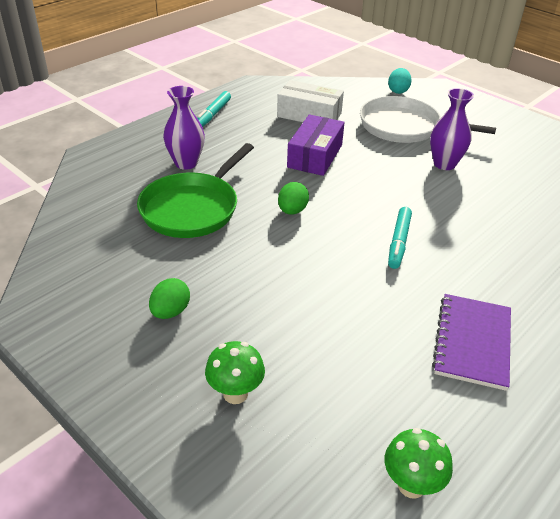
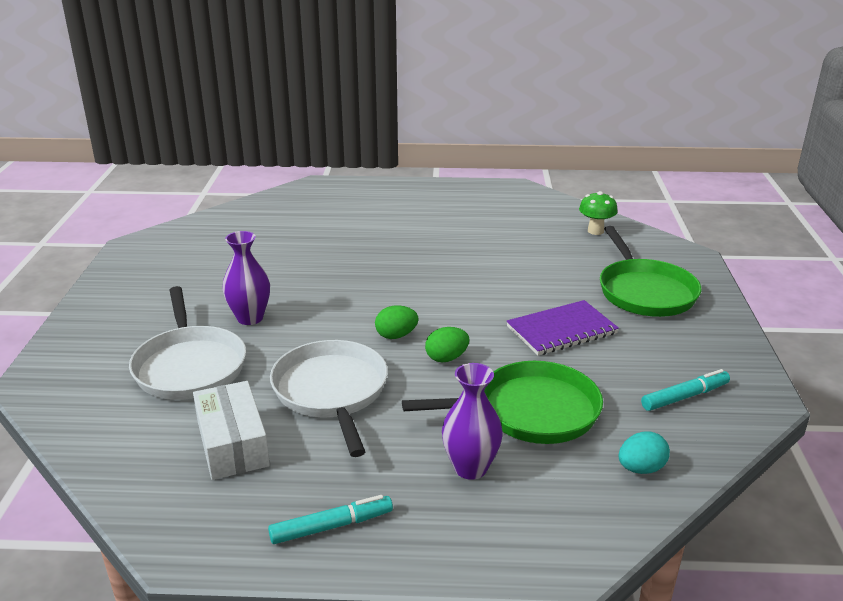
camera: 130 degrees left, 10 degrees down
green egg [149,278,190,319] -> green egg moved to [375,305,419,339]
green mushroom [205,341,265,404] -> green pan [600,226,701,317]
purple box [287,114,345,176] -> white pan [270,340,388,457]
turquoise egg [388,68,412,94] -> turquoise egg moved to [619,431,670,474]
turquoise marker [388,207,412,269] -> turquoise marker moved to [641,369,730,411]
purple notebook [432,294,511,391] -> purple notebook moved to [506,300,619,356]

